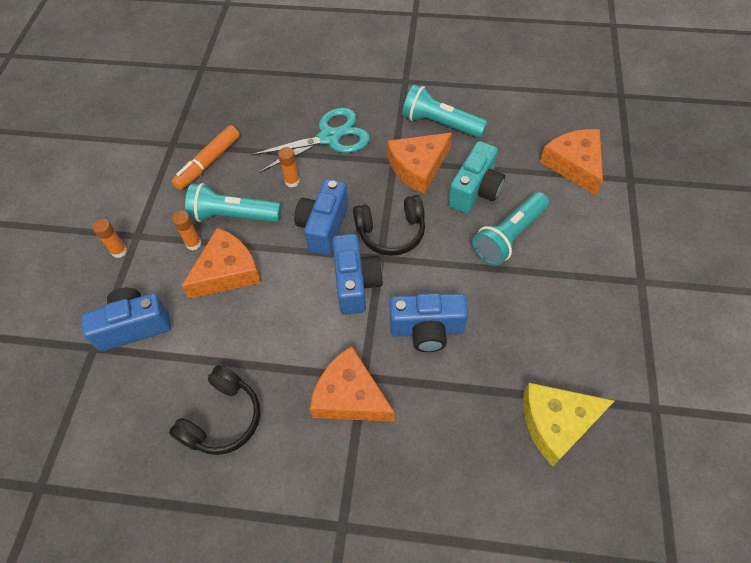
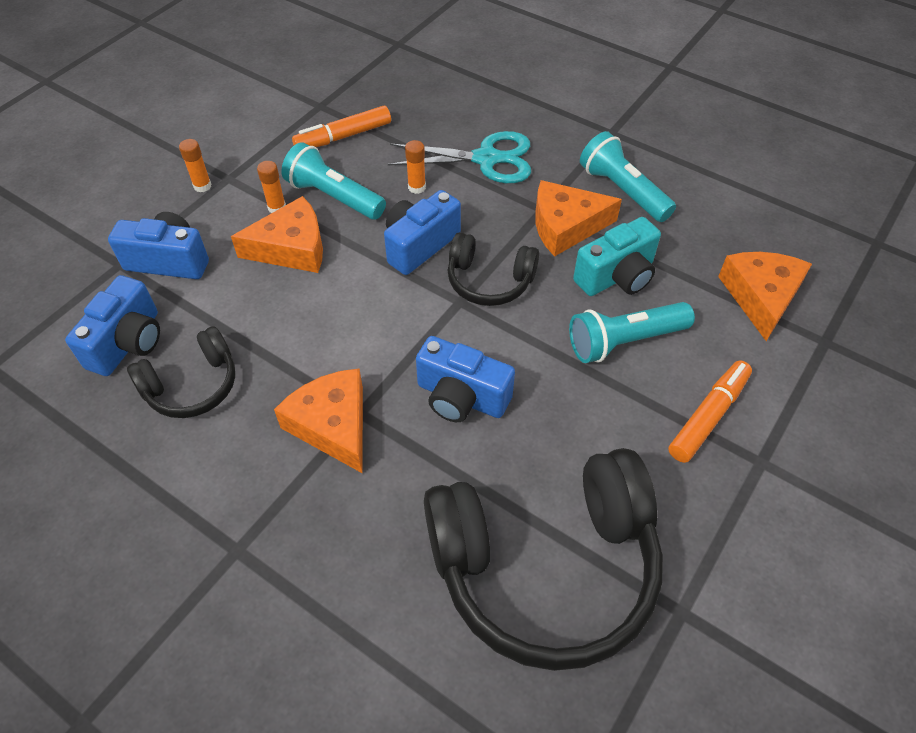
camera: 25 degrees right, 5 degrees down
blue camera [333,234,383,315] -> blue camera moved to [65,275,160,376]
yellow cheese [523,383,614,466] -> black headphones [424,448,663,671]
none -> orange marker [668,360,752,463]

